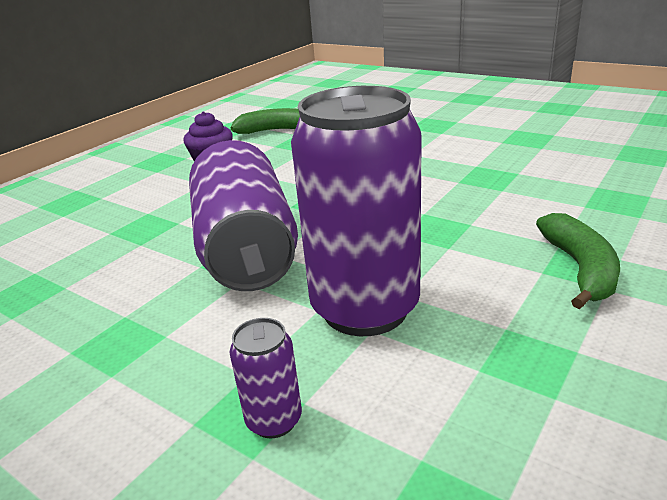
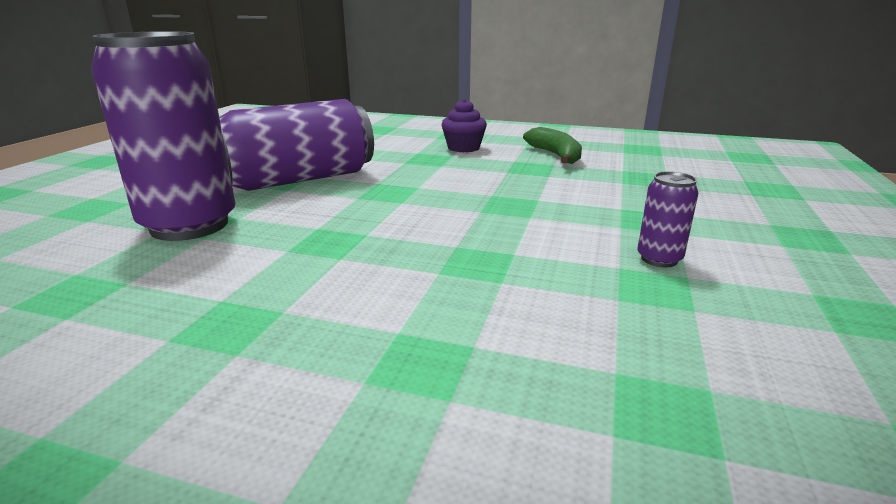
camera: 70 degrees right, 5 degrees down
purple can [230,318,302,439] -> purple can moved to [637,171,699,268]
green banana [536,213,620,309] -> none

